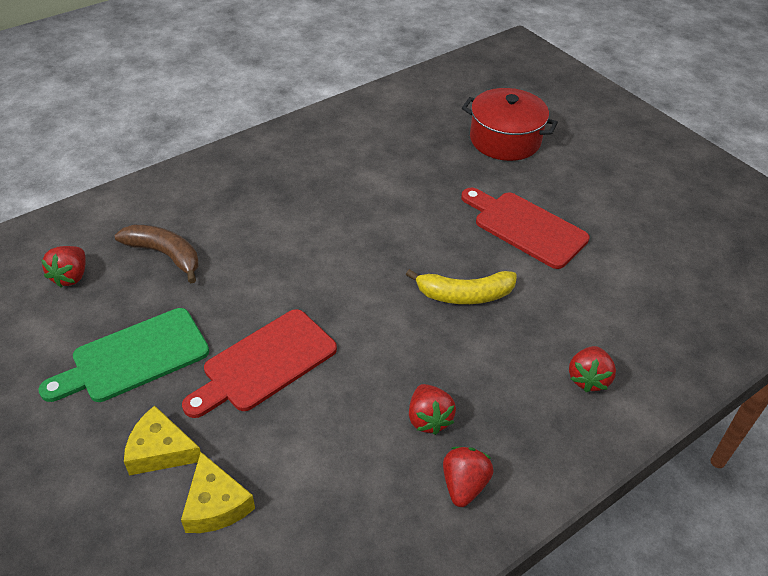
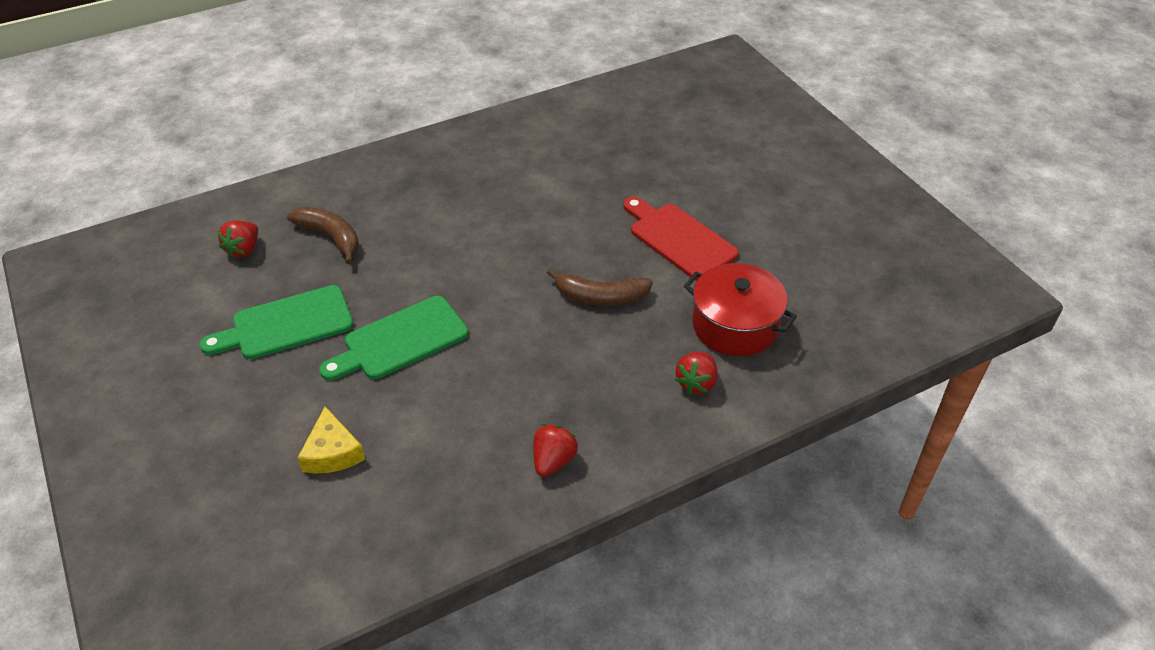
camera: 10 degrees right, 0 degrees up
yellow cheese [124,405,201,475] -> none
red cutting board [182,309,337,418] -> green cutting board [319,296,468,381]
yellow banana [406,269,517,304] -> brown banana [547,268,653,306]
red strawberry [409,384,456,435] -> none
red pot [462,88,558,161] -> red pot moved to [684,263,797,356]

